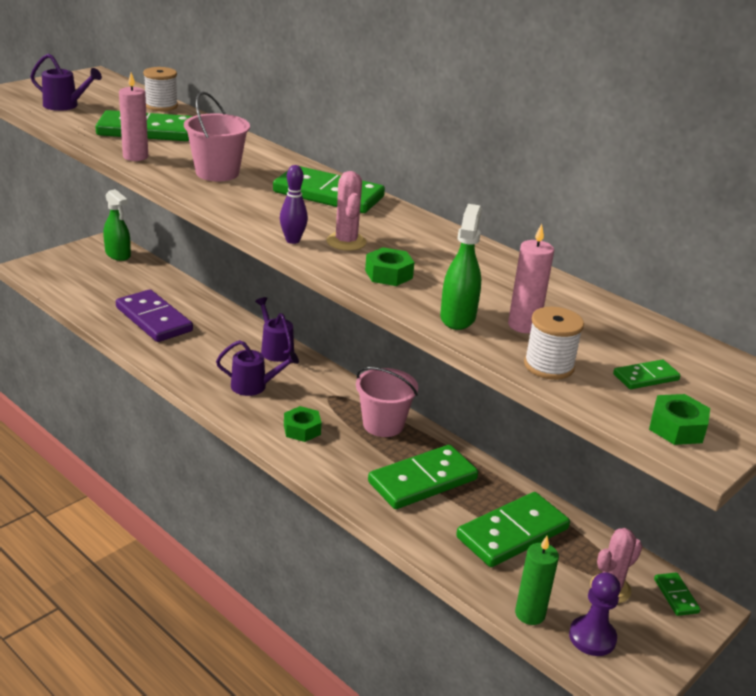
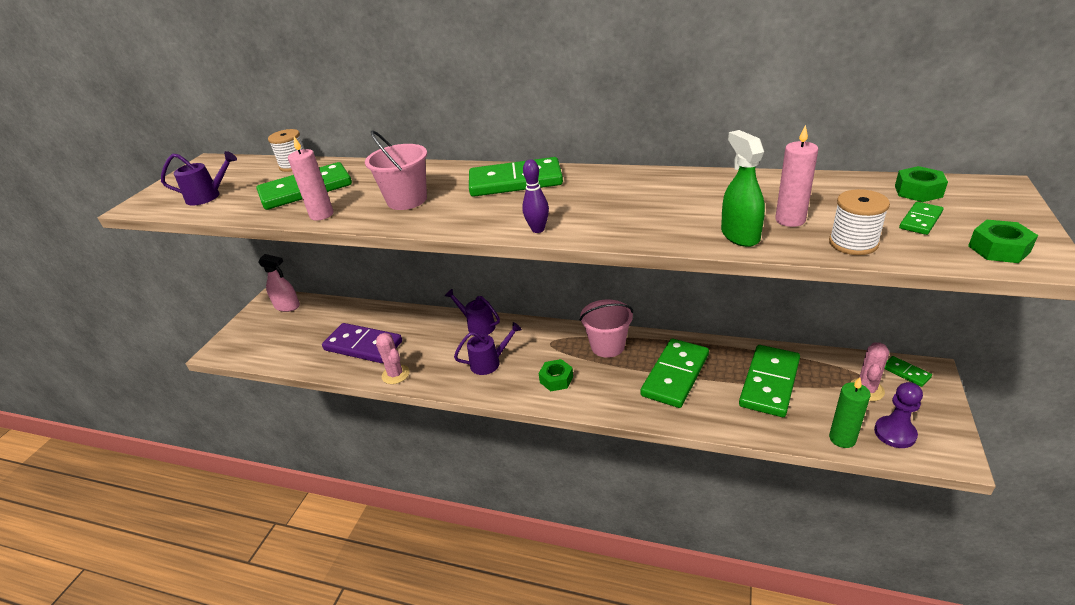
camera: 20 degrees left, 5 degrees up
green spray bottle [103,189,131,261] -> pink spray bottle [258,254,300,312]
pink cactus [327,171,367,251] -> pink cactus moved to [376,333,410,384]
green nut [365,247,415,286] -> green nut moved to [895,166,948,202]

